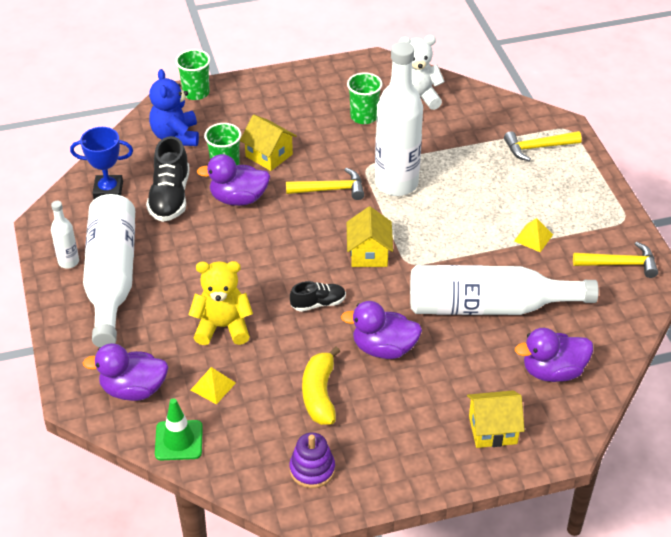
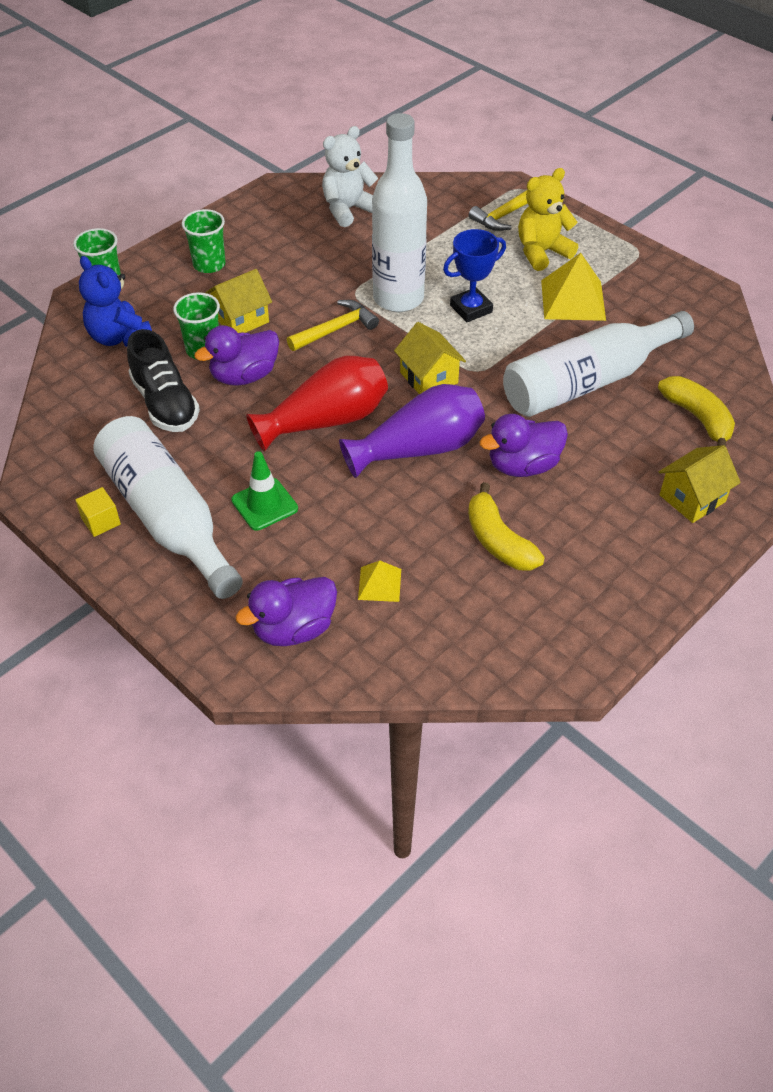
camera: 30 degrees left, 5 degrees up
white bottle [51,201,79,269] -> yellow cube [76,487,121,537]
blue trophy [70,127,133,199] -> blue trophy moved to [443,229,506,322]
green traffic cone [155,398,203,460] -> green traffic cone moved to [231,451,298,531]
yellow teddy bear [188,261,253,345] -> yellow teddy bear moved to [518,168,578,271]
yellow house [240,115,297,171] -> yellow house turned 45 degrees counterclockwise [205,269,272,333]
black shoe [290,281,346,312] -> purple vase [339,384,485,478]
purple stacking toy [290,432,335,488] -> none
green cup [347,72,382,124] -> green cup moved to [182,209,226,273]
yellow pyramid [514,218,553,252] -> yellow pyramid [541,253,606,321], size x1.84
purple duck [515,328,593,382] -> yellow banana [658,376,735,446]
yellow hammer [573,241,658,278] -> none
none -> red vase [246,356,388,452]

